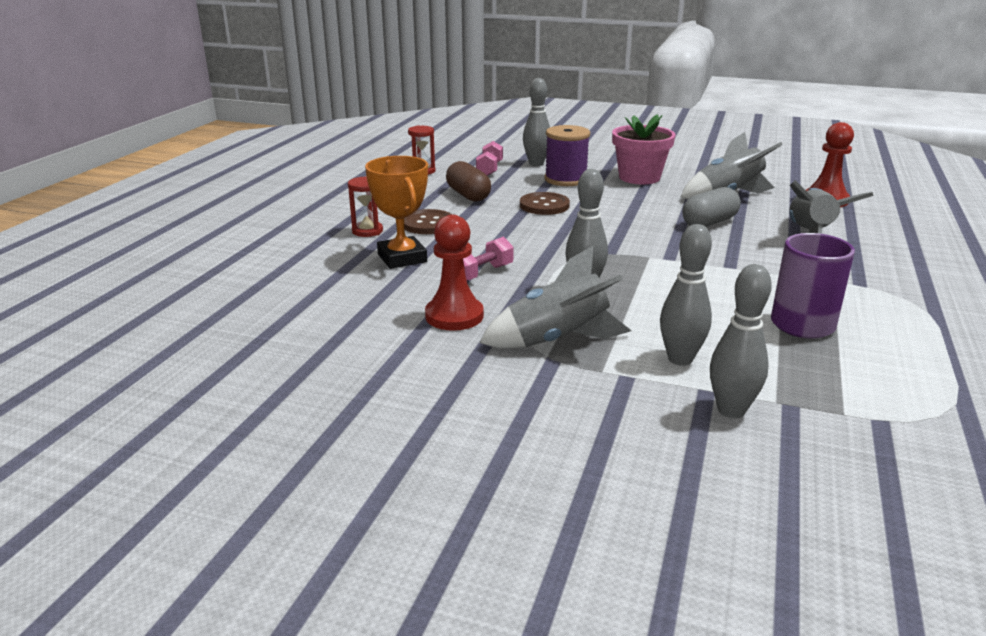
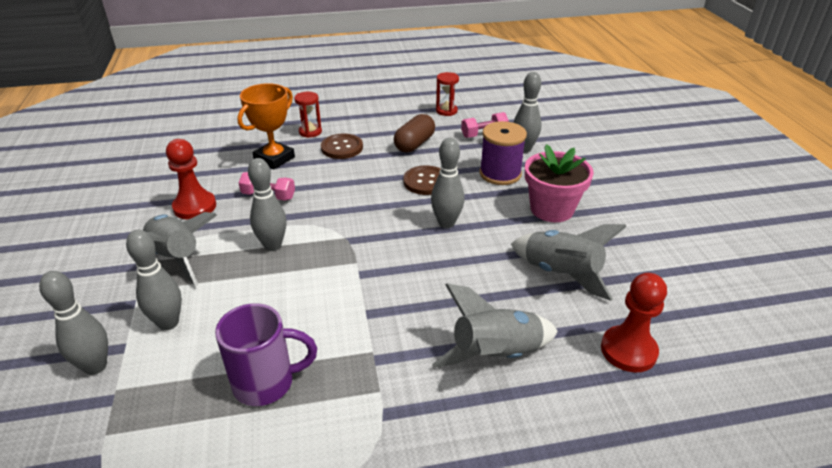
camera: 60 degrees right, 10 degrees up
grey capsule [682,187,741,227] -> none
none -> grey bowling pin [431,138,465,228]

